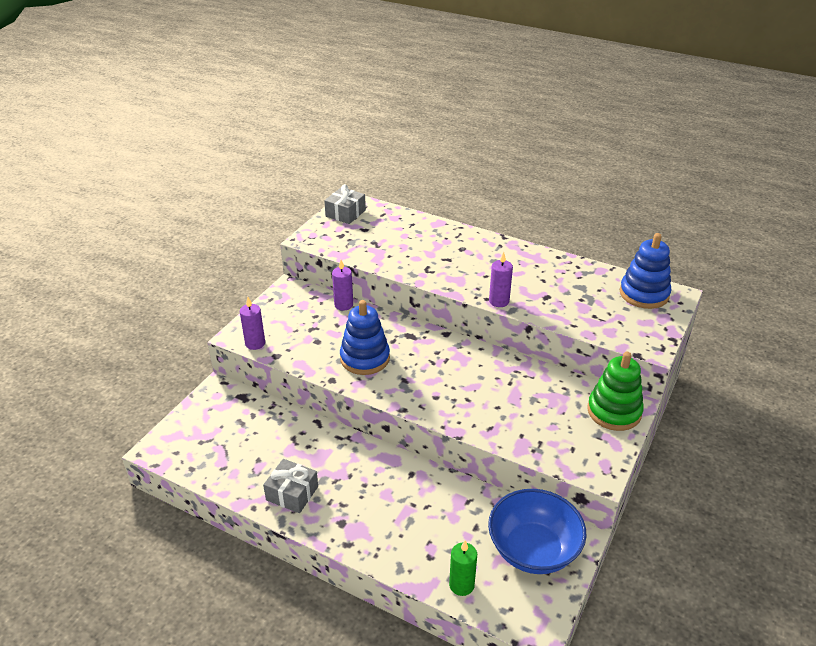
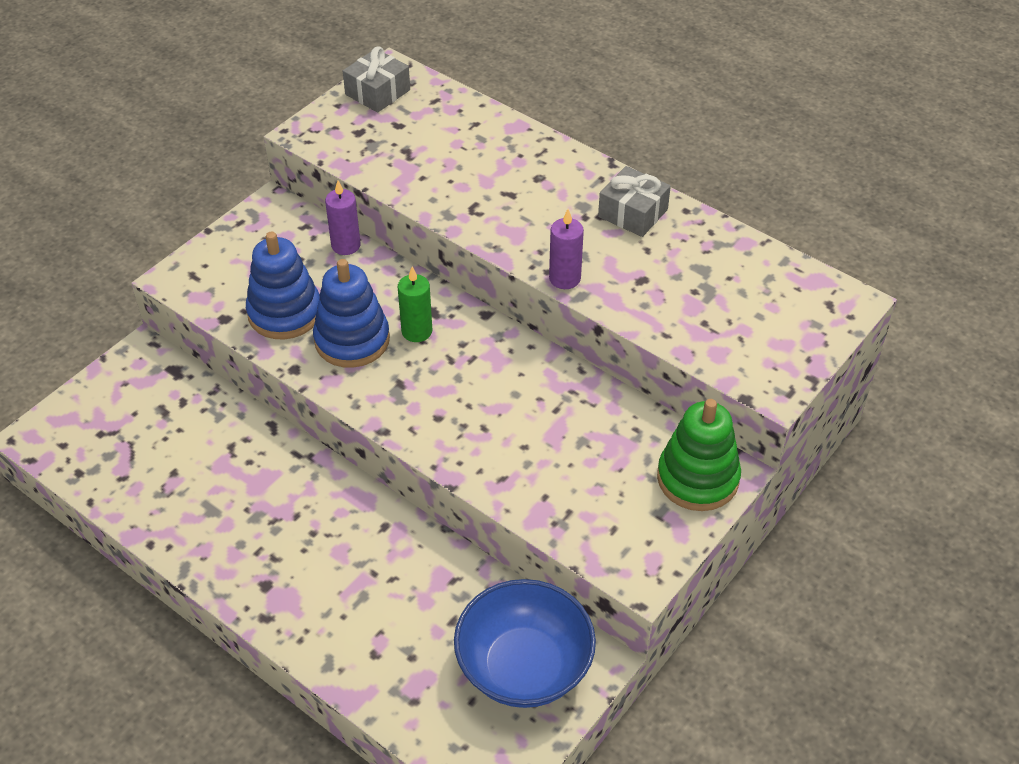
camera: 10 degrees right, 10 degrees up
purple candle [240,297,265,350] -> none
grey gift [263,459,318,513] -> grey gift moved to [598,166,671,237]
green candle [449,540,477,596] -> green candle moved to [398,267,432,342]
blue stacking toy [620,233,671,309] -> blue stacking toy moved to [246,232,320,339]

